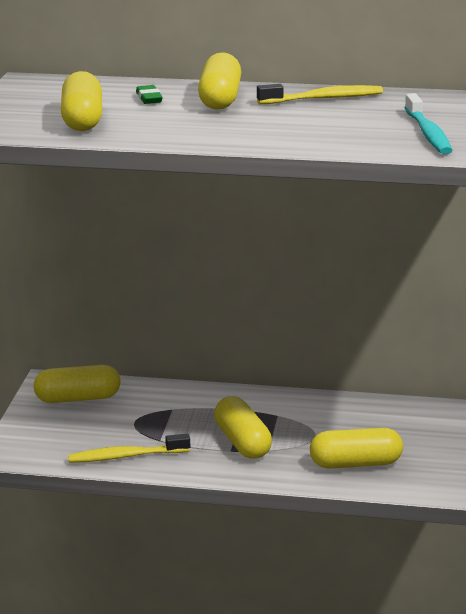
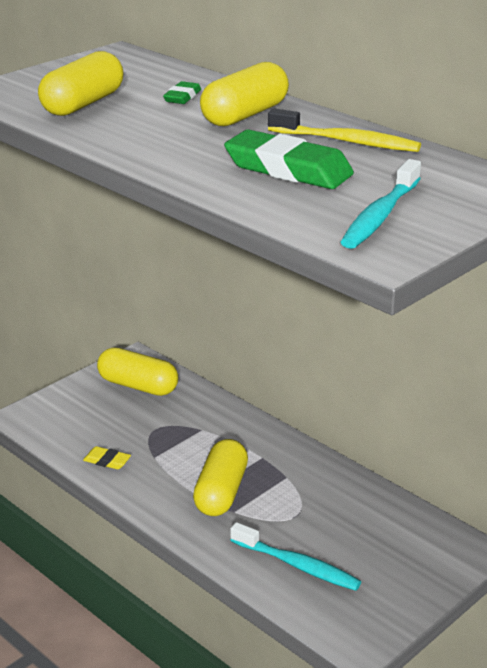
camera: 35 degrees right, 5 degrees up
yellow toothbrush [68,434,190,463] -> yellow eraser [83,446,131,469]
yellow capsule [310,427,403,469] -> turquoise toothbrush [230,522,361,591]
none -> green eraser [224,130,354,189]

